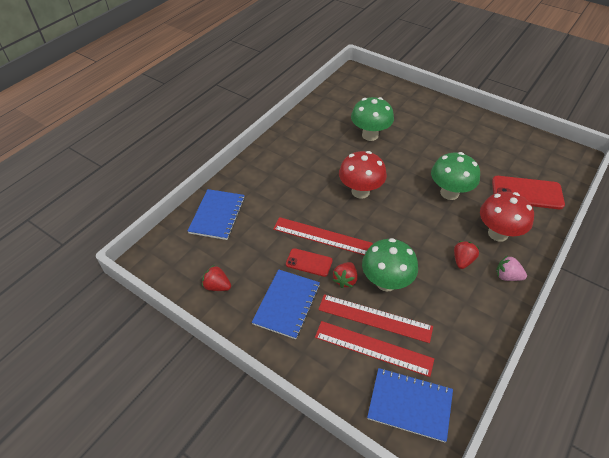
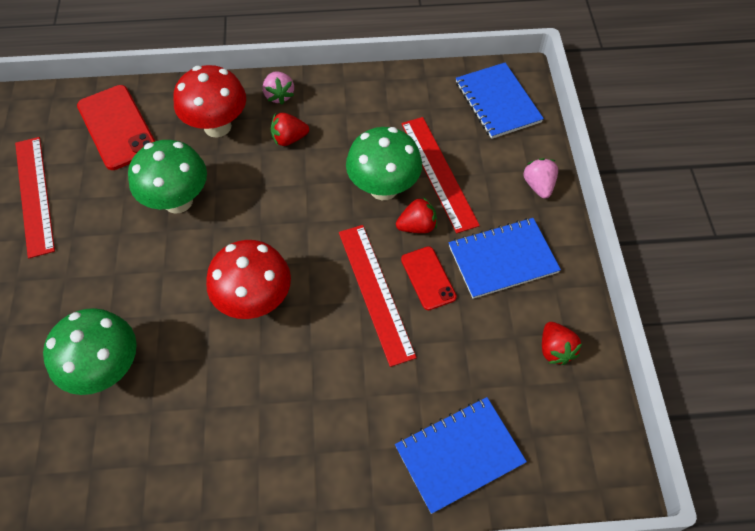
camera: 130 degrees left, 10 degrees up
red ruler [315,321,434,377] -> red ruler moved to [15,137,55,258]
none -> pink strawberry [523,158,558,199]

